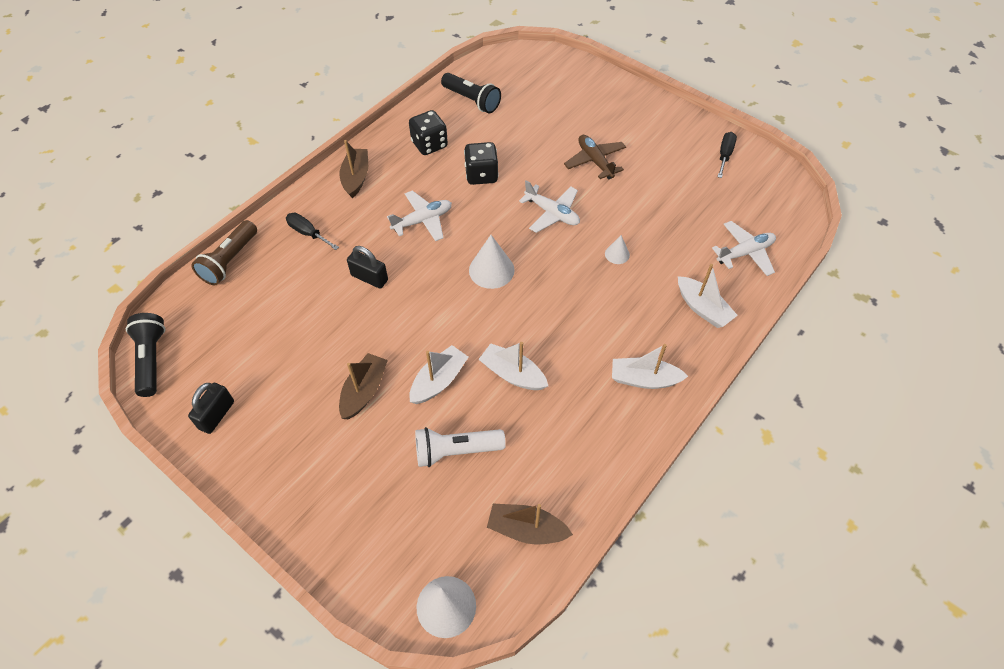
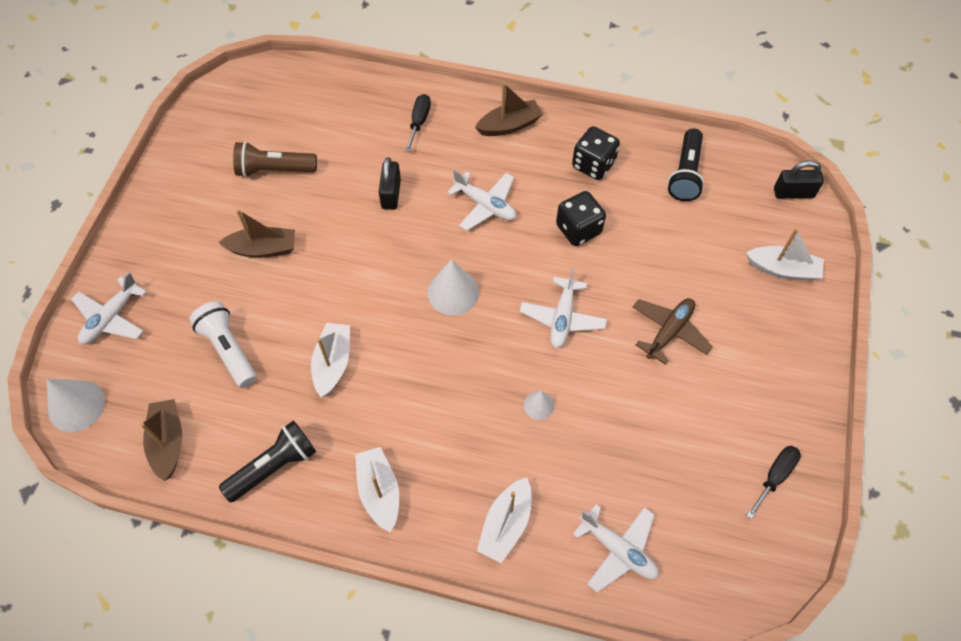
camera: 65 degrees right, 5 degrees up
black flashlight [126,313,165,397] -> black flashlight moved to [219,421,316,502]
black padlock [188,383,234,434] -> black padlock moved to [774,160,824,199]
brown flashlight [191,220,257,285] -> brown flashlight moved to [233,141,317,177]
white boat [409,345,468,404] -> white boat moved to [746,228,824,281]
black screwdriver [718,132,737,178] -> black screwdriver turned 45 degrees counterclockwise [746,446,801,519]
none -> white plane [71,272,147,344]

